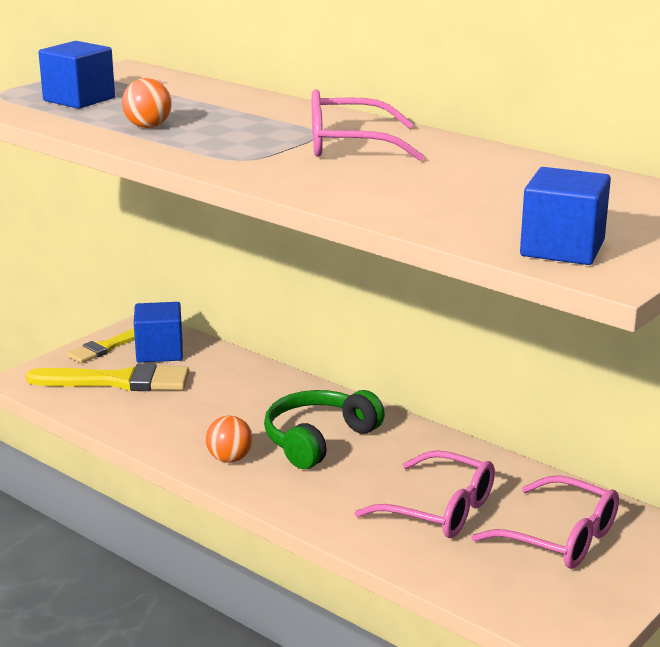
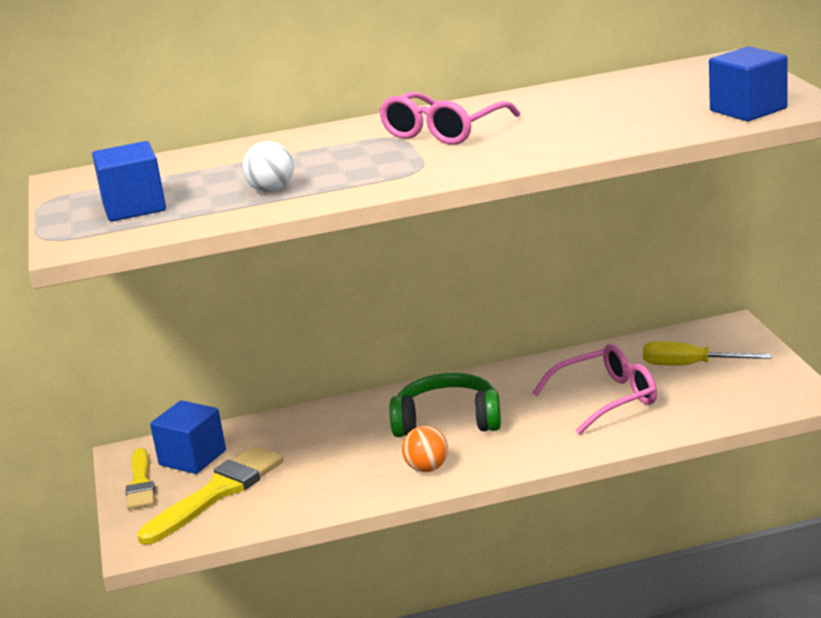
camera: 50 degrees left, 0 degrees up
orange ball [122,78,172,128] -> white ball [242,141,294,192]
green headphones [264,390,385,469] -> green headphones turned 105 degrees clockwise [389,373,501,437]
pink glasses [472,475,619,569] -> yellow screwdriver [643,341,772,365]

